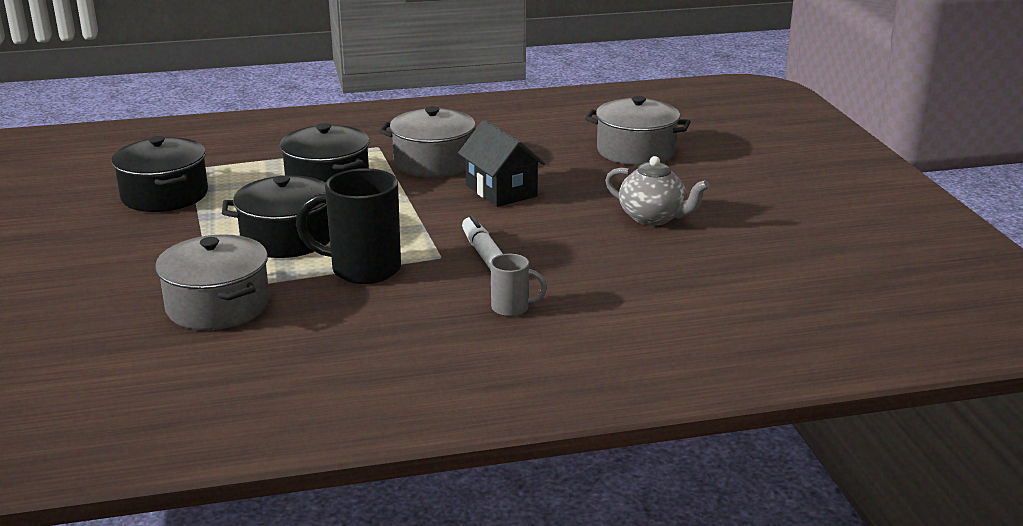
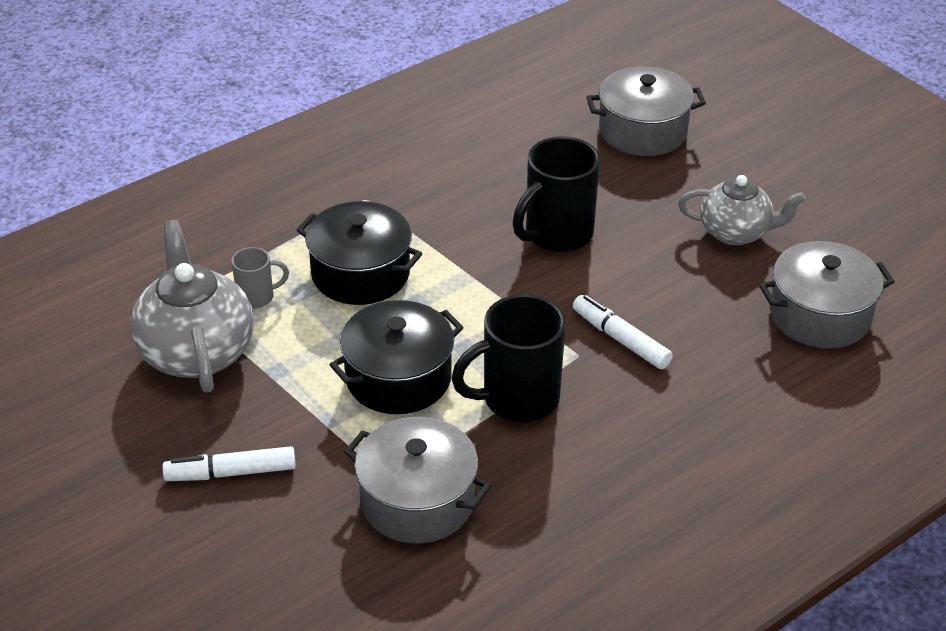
camera: 25 degrees left, 15 degrees up
black pot [111,136,208,212] -> grey teapot [130,220,254,393]
grey pot [379,106,476,177] -> grey pot moved to [759,241,895,349]
black house [458,120,545,207] -> black mug [512,136,600,252]
grey mug [490,254,547,317] -> grey mug moved to [231,247,289,308]
none -> white marker [162,446,296,481]

